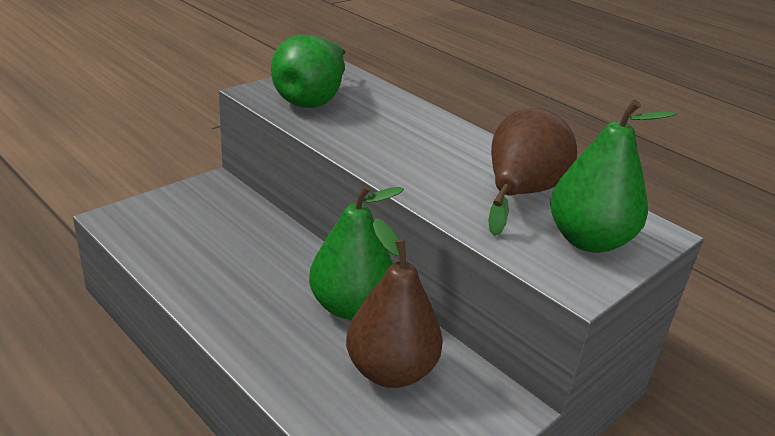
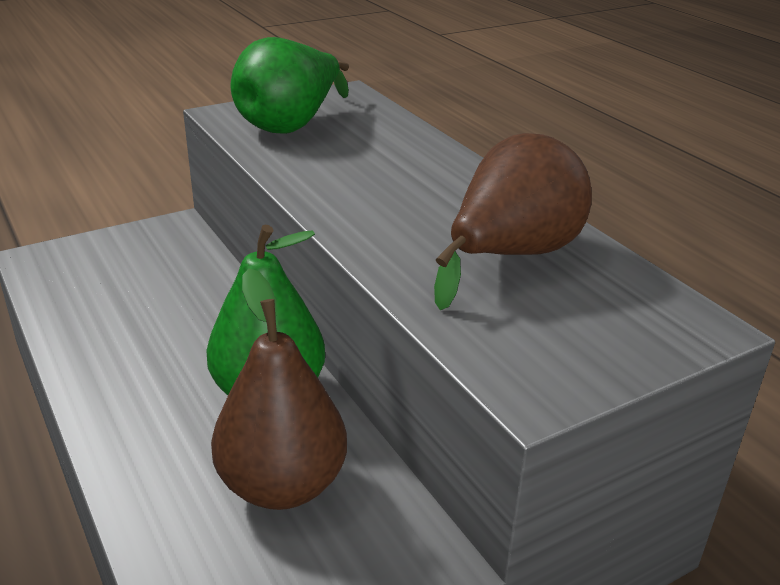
camera: 15 degrees right, 0 degrees up
green pear [550,100,676,253] -> none

